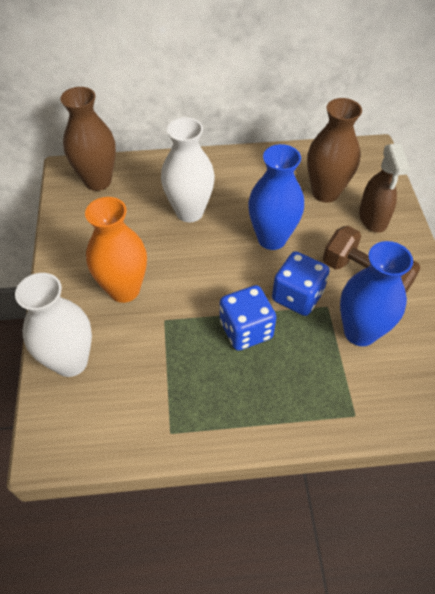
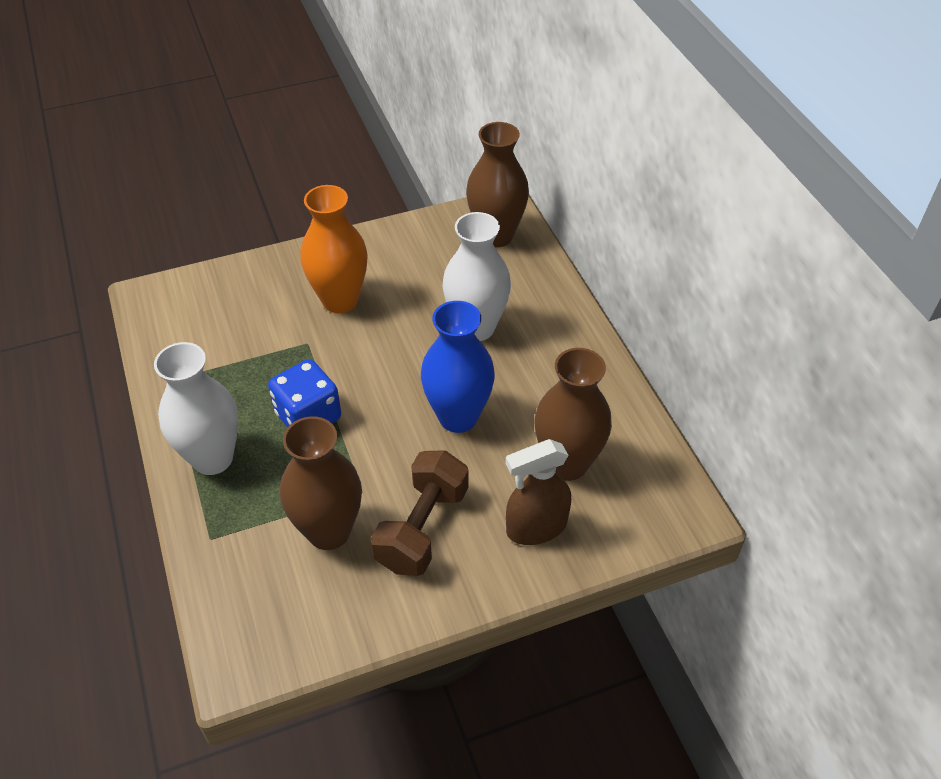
camera: 75 degrees right, 5 degrees down
white vase [15,273,92,377] -> white vase moved to [154,342,238,475]
blue dice [272,251,330,316] -> none
blue vase [340,241,413,346] -> brown vase [280,416,362,550]

